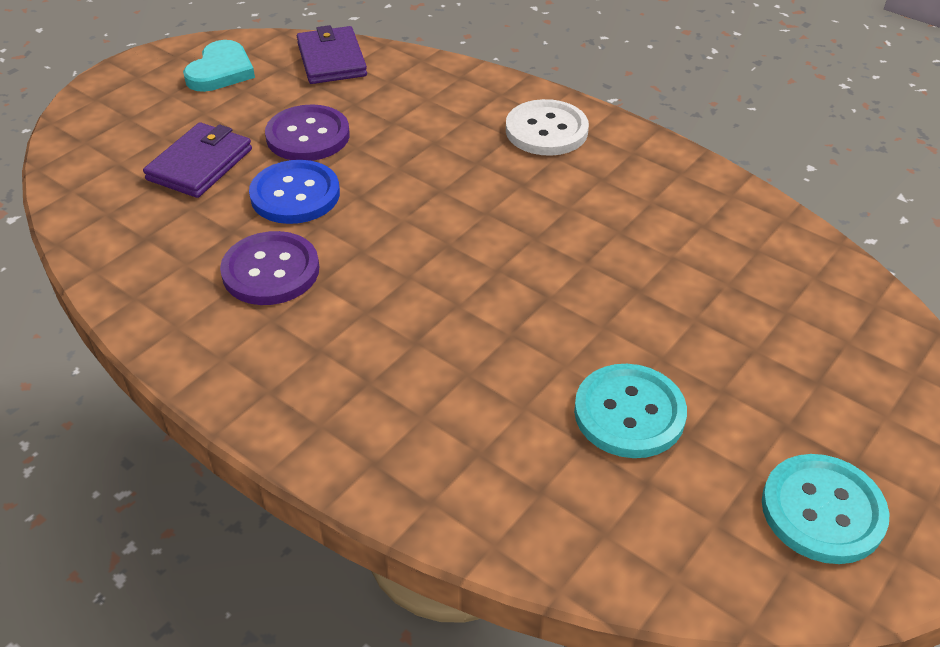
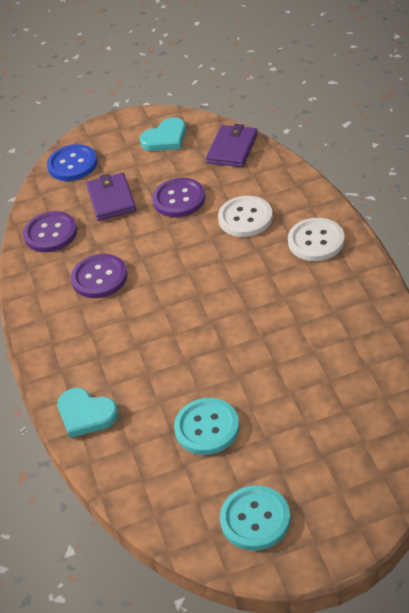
camera: 40 degrees right, 0 degrees up
purple wallet [143,122,252,198] -> purple wallet turned 75 degrees counterclockwise [86,173,136,221]
blue button [249,160,340,224] -> blue button moved to [47,144,97,181]
none -> purple button [23,211,77,252]
none -> turquoise heart [57,388,118,438]
none -> white button [218,196,273,237]

